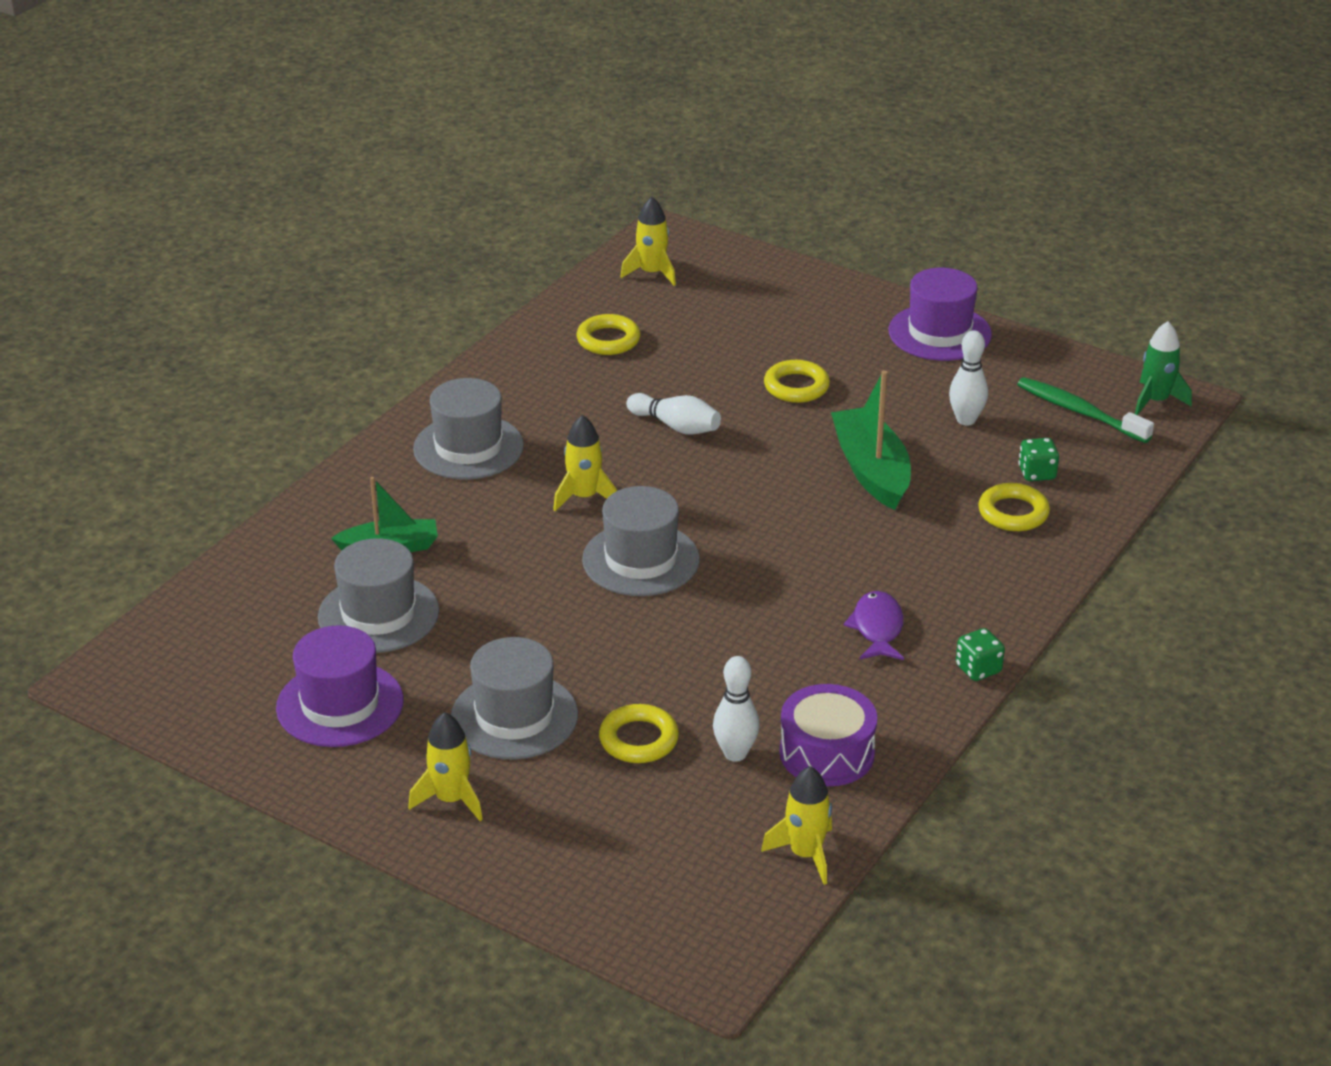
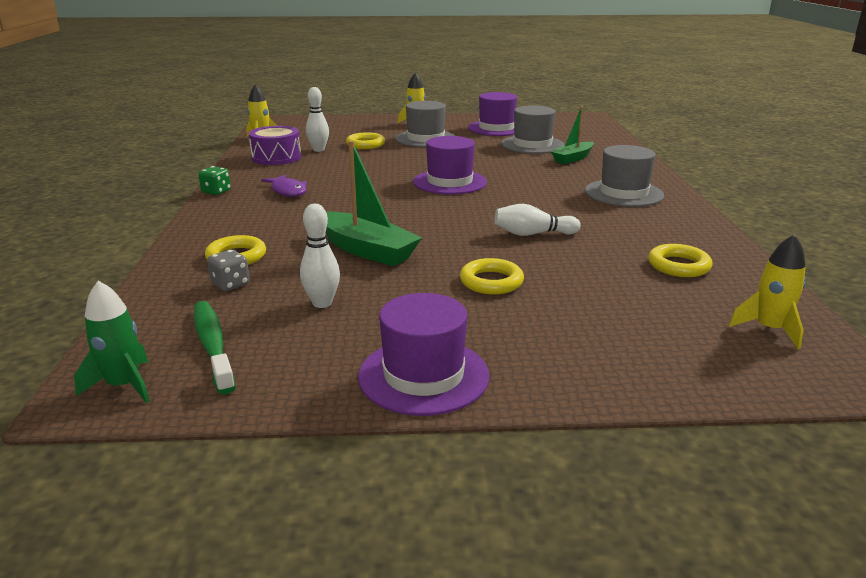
camera: 145 degrees right, 10 degrees down
yellow rocket [553,415,617,511] -> none
grey hat [582,486,700,596] -> purple hat [413,136,487,195]
green toothbrush [1017,377,1154,443] -> green toothbrush turned 120 degrees counterclockwise [194,301,236,394]
green dice [1018,438,1059,481] -> grey dice [207,250,250,291]

